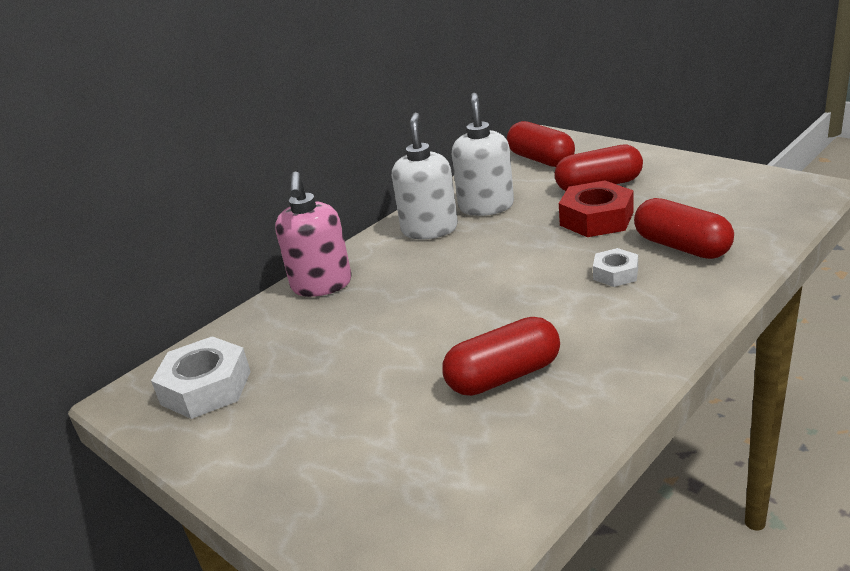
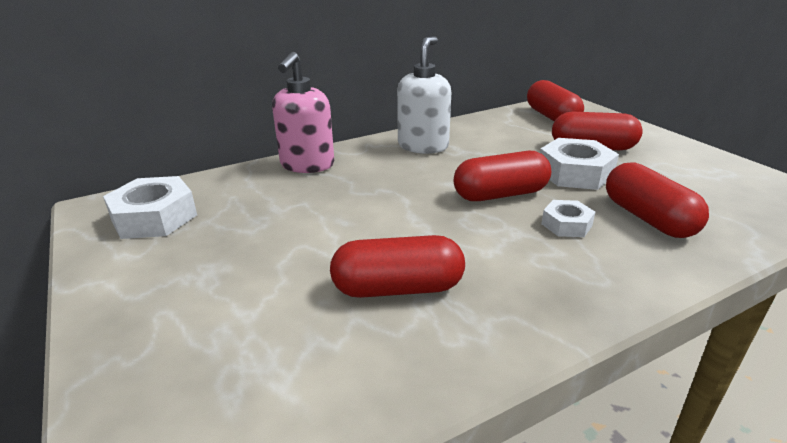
camera: 15 degrees right, 0 degrees up
white soap dispenser [452,93,514,216] -> none
red nut [559,180,633,237] -> white nut [540,138,619,190]
none -> red capsule [454,151,551,201]

